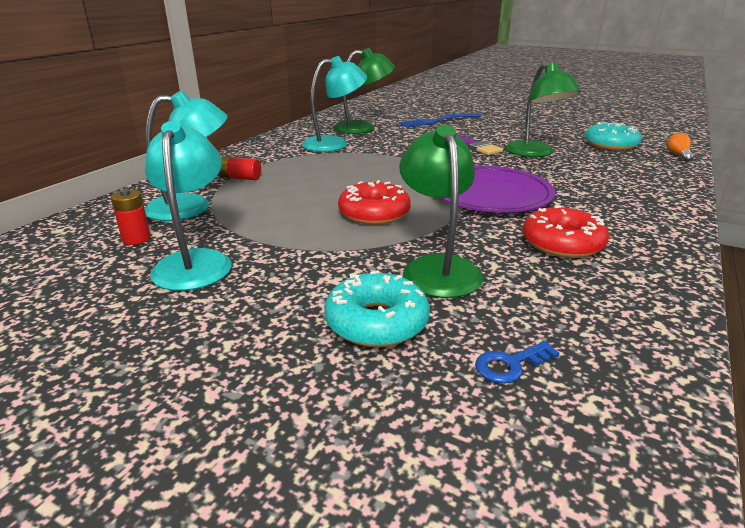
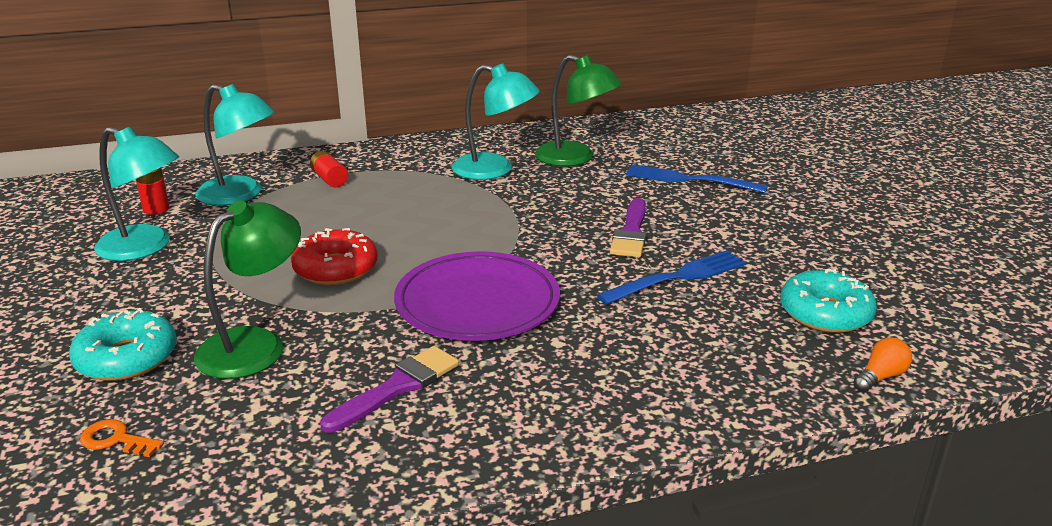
camera: 45 degrees right, 0 degrees up
turquoise lamp [145,121,232,291] -> turquoise lamp turned 75 degrees clockwise [94,127,179,261]
blue key [475,341,559,384] -> orange key [80,419,164,457]
green lamp [505,63,581,157] -> blue fork [597,250,747,305]
red donut [522,206,609,258] -> purple brush [320,346,459,433]

